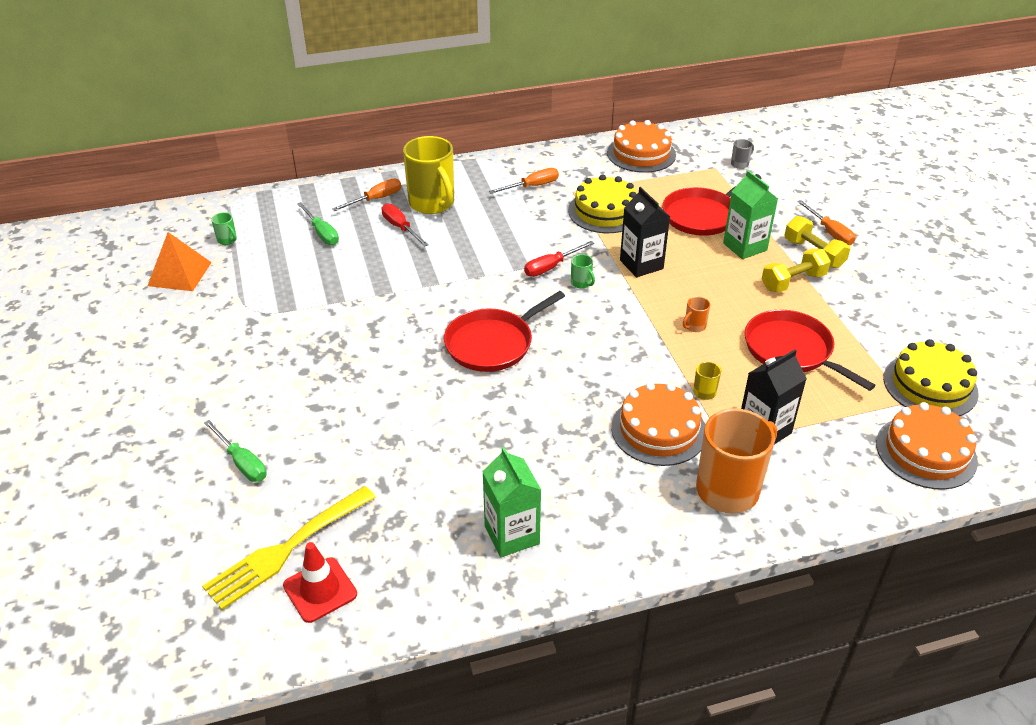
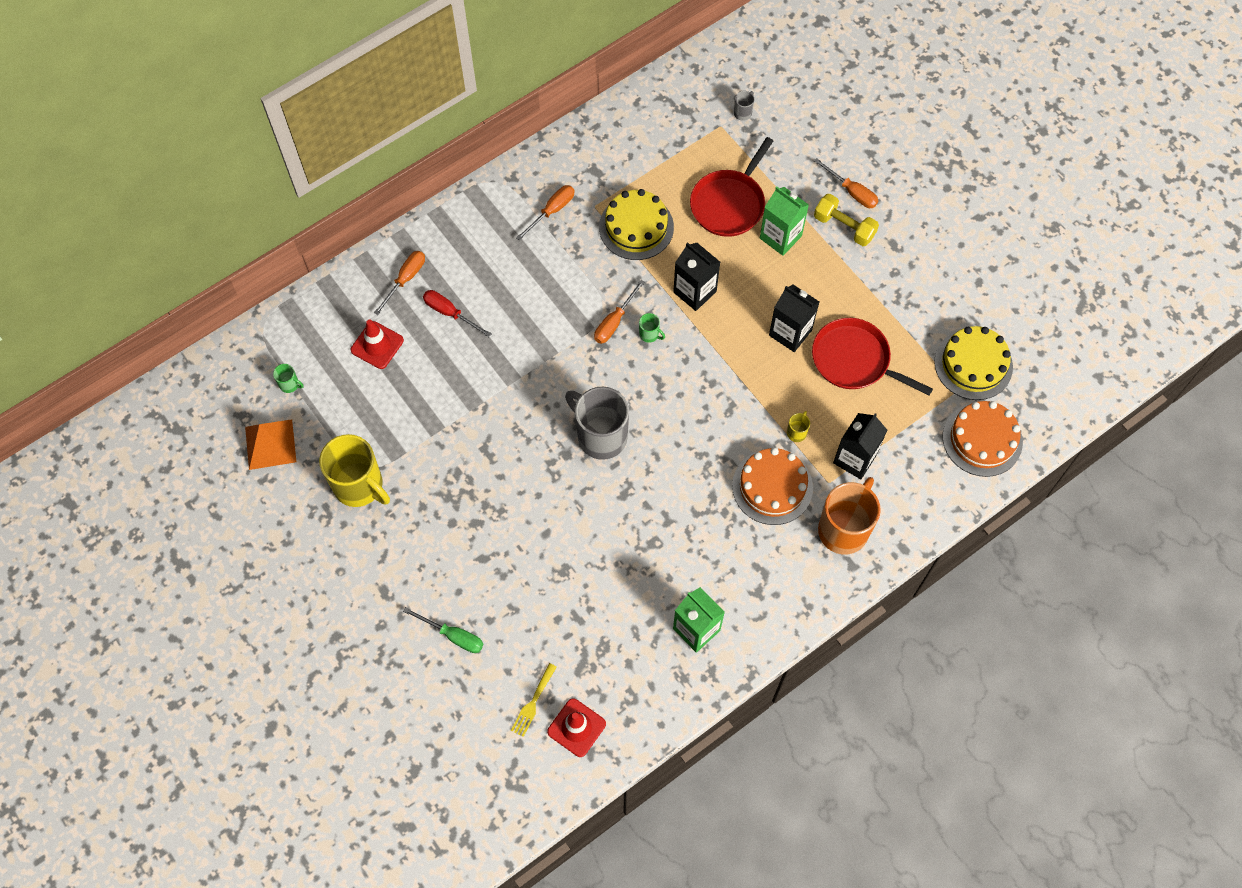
camera: 20 degrees left, 25 degrees up
yellow fork [202,486,376,610] -> yellow fork [511,663,557,737], size x0.51
green screwdriver [297,202,339,245] -> red traffic cone [351,320,404,369]
yellow mug [403,136,454,214] -> yellow mug moved to [319,434,390,507]
red pan [444,291,565,372] -> grey mug [565,387,629,460]
red screwdriver [524,241,594,277] -> orange screwdriver [594,280,645,344]
orange cake [607,120,676,173] -> none
orange mug [683,296,710,332] -> none
yellow dumbbell [762,248,831,292] -> none
none -> black carton [769,285,819,352]

